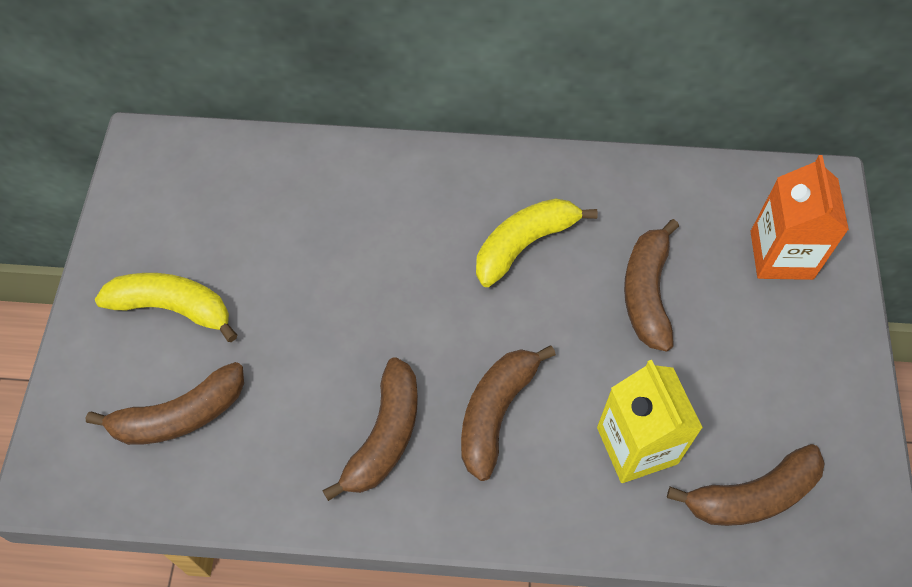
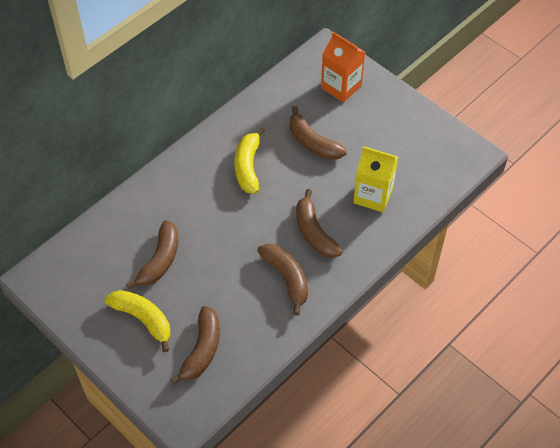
camera: 50 degrees left, 5 degrees down
yellow banana [95,273,238,342] -> yellow banana turned 75 degrees clockwise [104,290,171,352]
brown banana [667,444,825,526] -> brown banana moved to [126,220,178,289]

